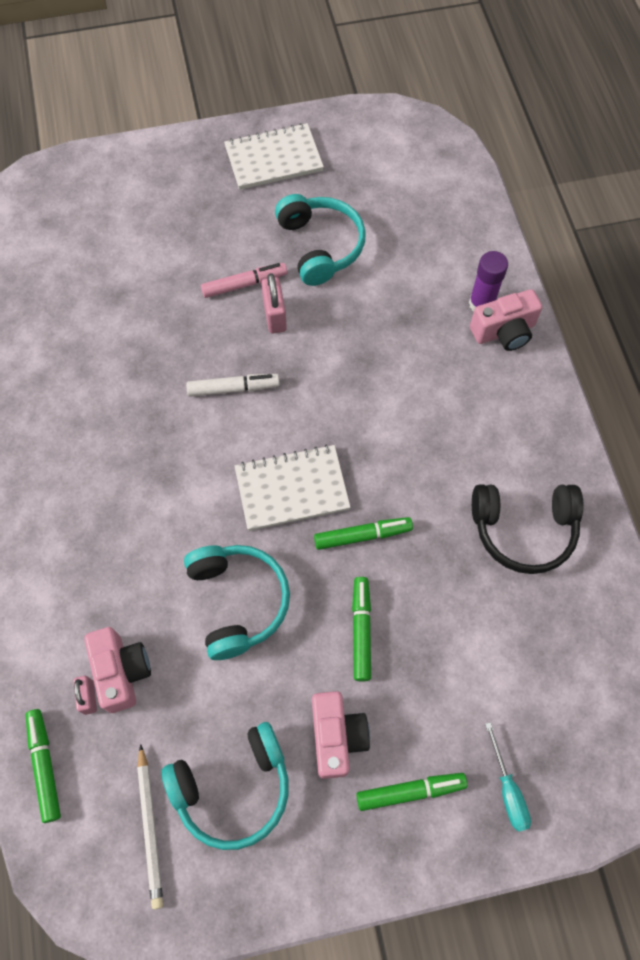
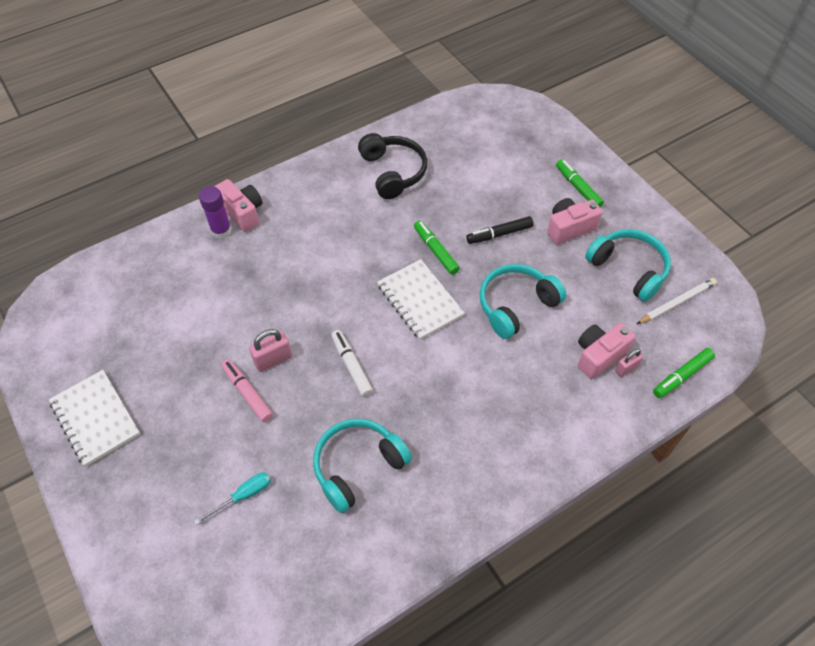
camera: 110 degrees left, 10 degrees down
turquoise headphones [275,194,366,286] -> turquoise headphones moved to [313,419,412,513]
green marker [352,577,371,681] -> black marker [466,216,534,244]
turquoise screwdriver [485,722,531,832] -> turquoise screwdriver moved to [194,472,271,525]

